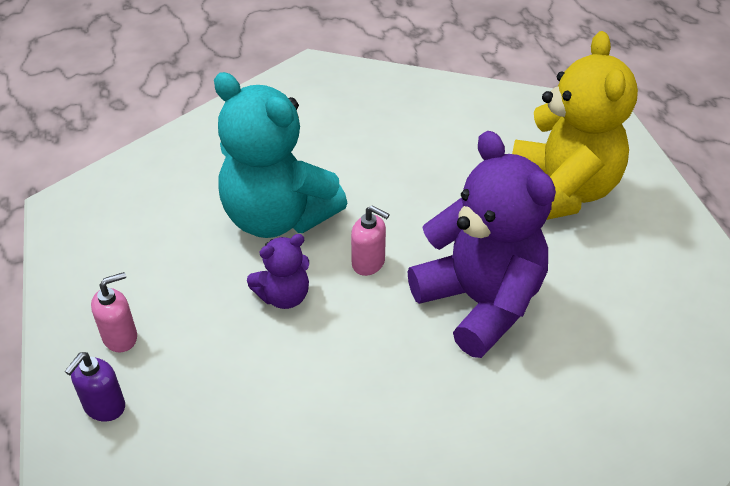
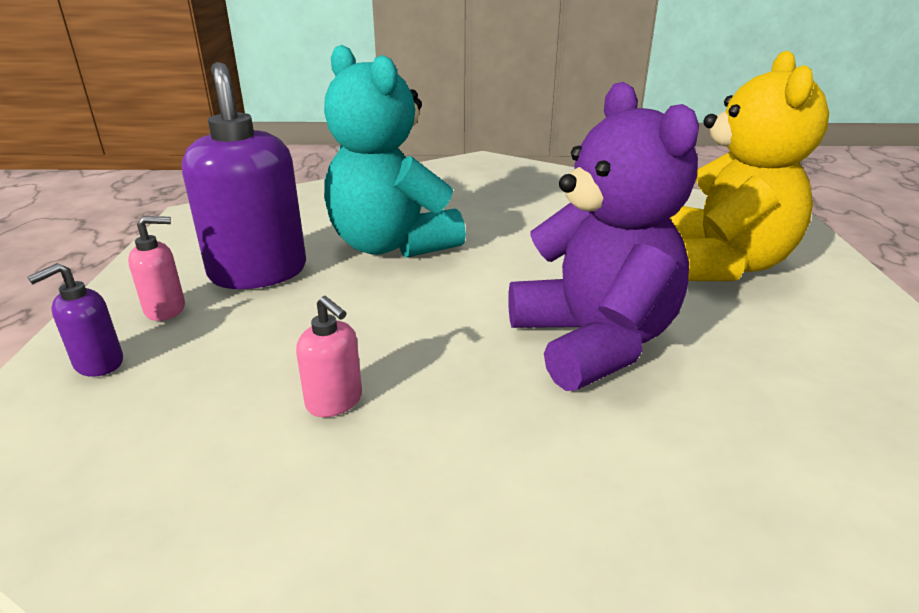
camera: 15 degrees right, 15 degrees down
purple teddy bear [247,234,309,309] -> none
pink soap dispenser [351,205,390,276] -> pink soap dispenser moved to [296,296,362,417]
none -> purple soap dispenser [182,62,306,289]

